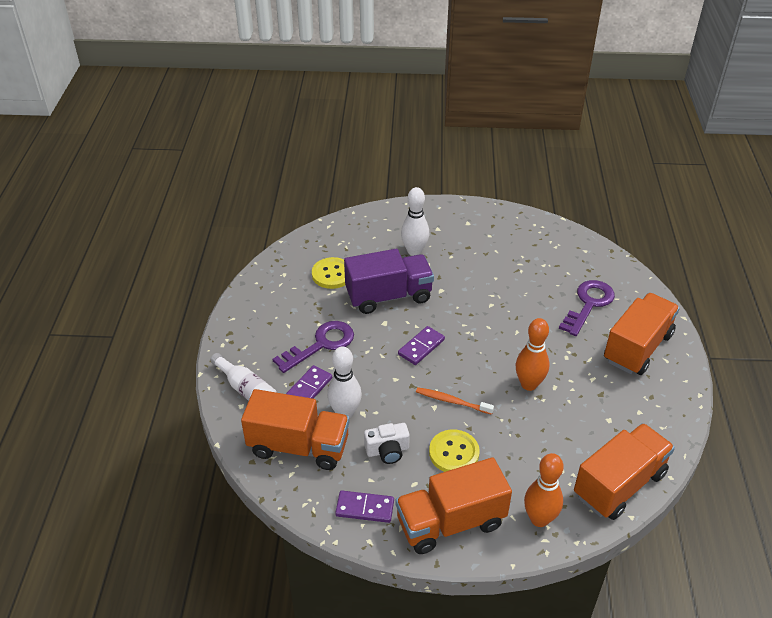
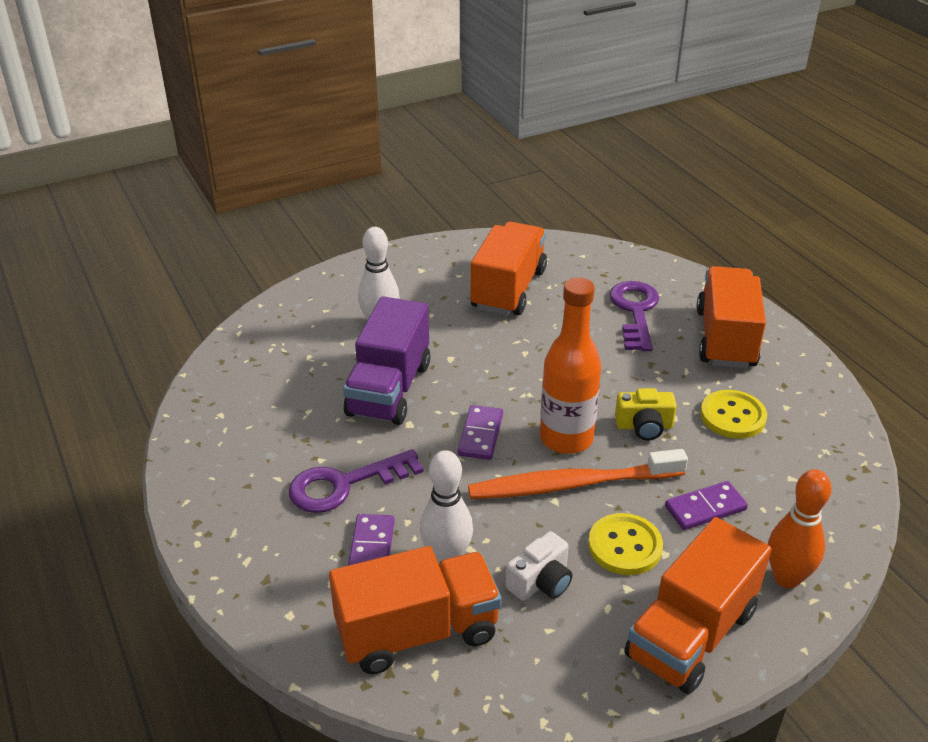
camera: 30 degrees left, 5 degrees down
white bottle [210,353,277,401] -> none
purple key [273,321,354,373] -> purple key turned 135 degrees counterclockwise [288,449,424,513]
yellow button [312,257,345,289] -> yellow button moved to [700,390,767,439]
purple domino [335,490,394,523] -> purple domino moved to [665,481,748,530]
purple truck [344,249,434,314] -> purple truck turned 150 degrees clockwise [343,297,430,425]
orange toothbrush [416,387,494,415] -> orange toothbrush [468,449,688,499], size x1.89
orange bowling pin [516,318,549,391] -> yellow camera [615,388,677,440]
orange truck [574,423,675,520] -> orange truck moved to [470,222,547,315]
none -> orange bottle [540,277,601,454]

